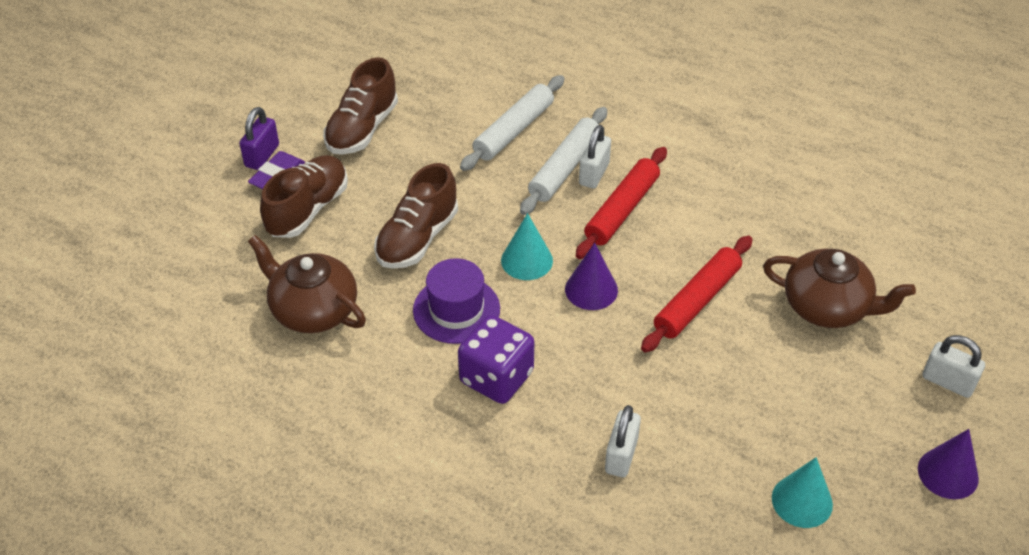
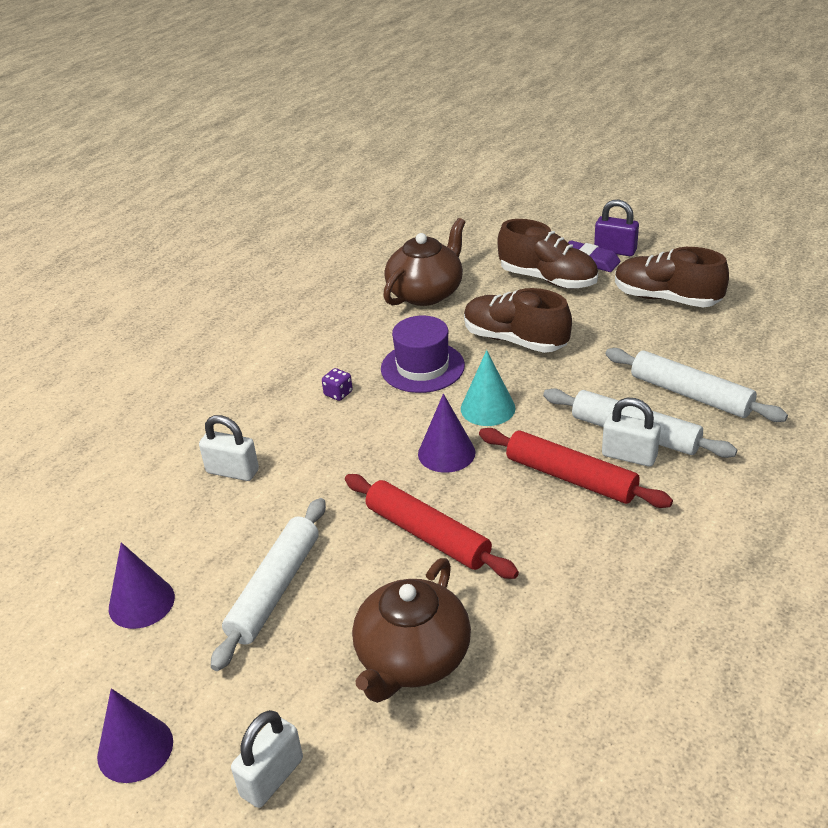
camera: 95 degrees right, 10 degrees down
purple dice [458,315,534,404] -> purple dice [322,368,353,401], size x0.41
turquoise cone [772,457,833,528] -> purple cone [109,542,175,629]
none -> white rolling pin [211,498,326,671]

